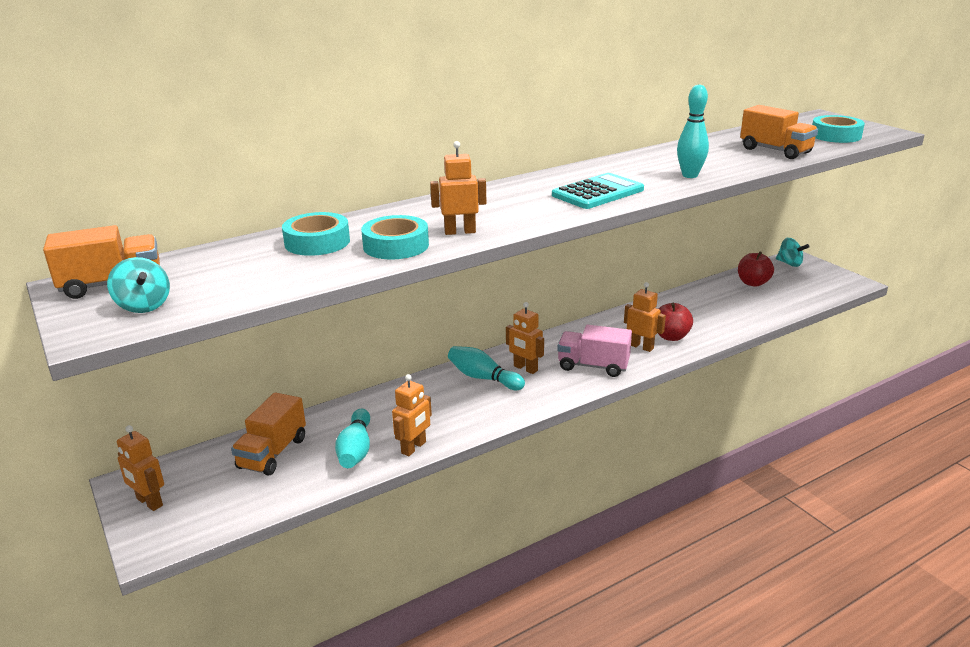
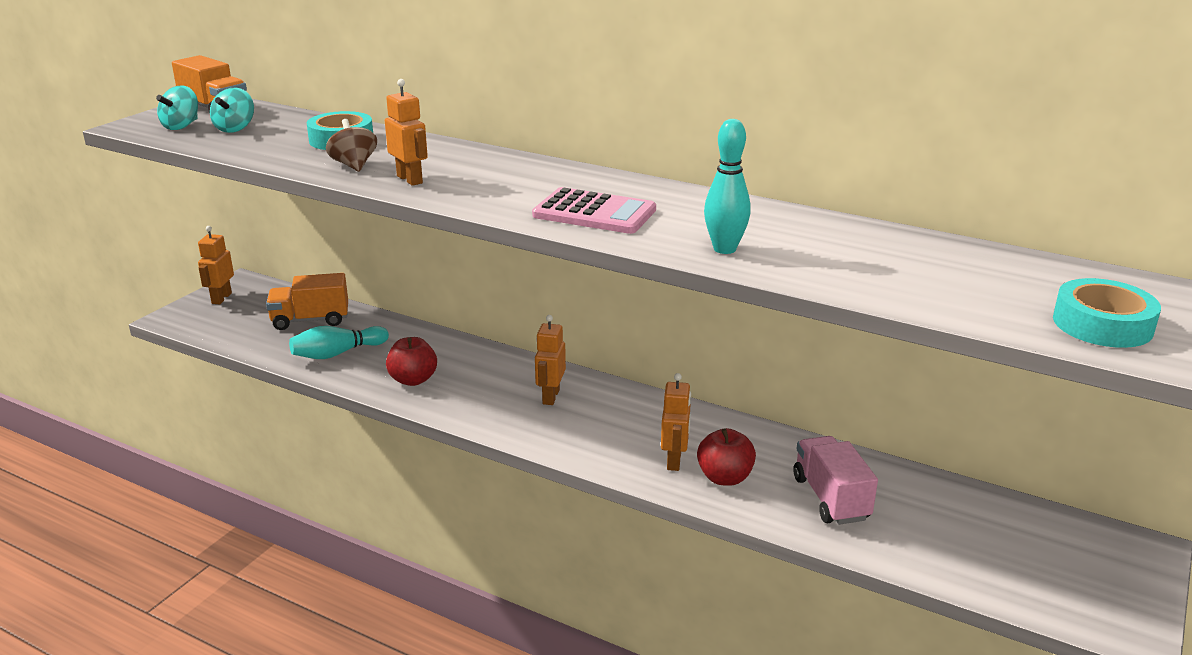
camera: 60 degrees right, 0 degrees up
turquoise tape [361,215,429,259] -> brown spinning top [326,119,377,172]
orange robot [392,374,432,456] -> none
turquoise bowling pin [448,346,525,390] -> none
turquoise calculator [552,173,644,209] -> pink calculator [532,187,656,234]
pink truck [557,325,632,377] -> pink truck moved to [794,436,878,525]
red apple [738,252,774,287] -> red apple moved to [386,337,437,386]
orange truck [740,105,818,159] -> none
turquoise spinning top [776,238,810,267] -> turquoise spinning top moved to [210,88,254,133]

